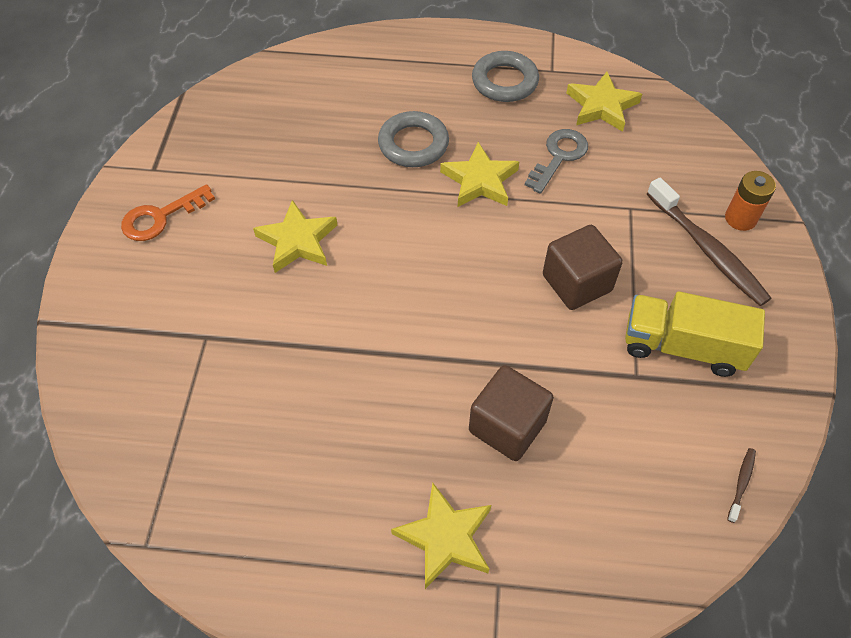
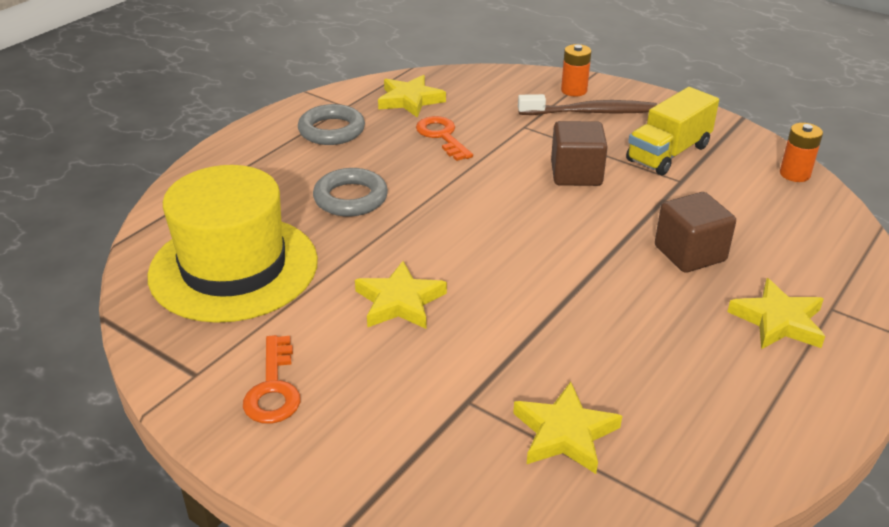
camera: 60 degrees left, 20 degrees down
yellow star [440,142,519,207] -> yellow star moved to [513,382,622,474]
grey key [525,129,588,194] -> orange key [416,116,473,161]
brown toothbrush [727,448,756,523] -> orange battery [780,123,823,182]
none -> yellow hat [147,165,318,323]

